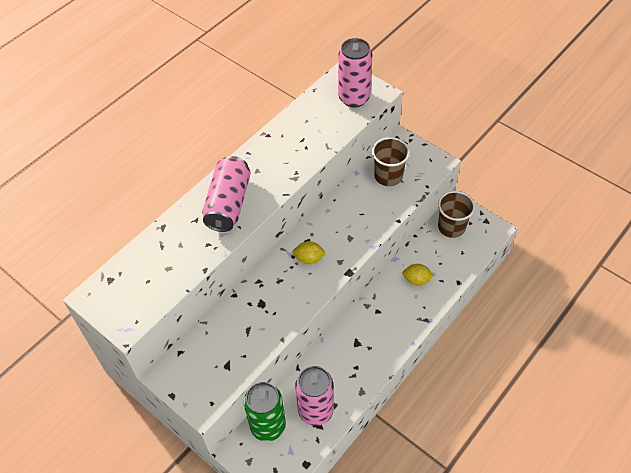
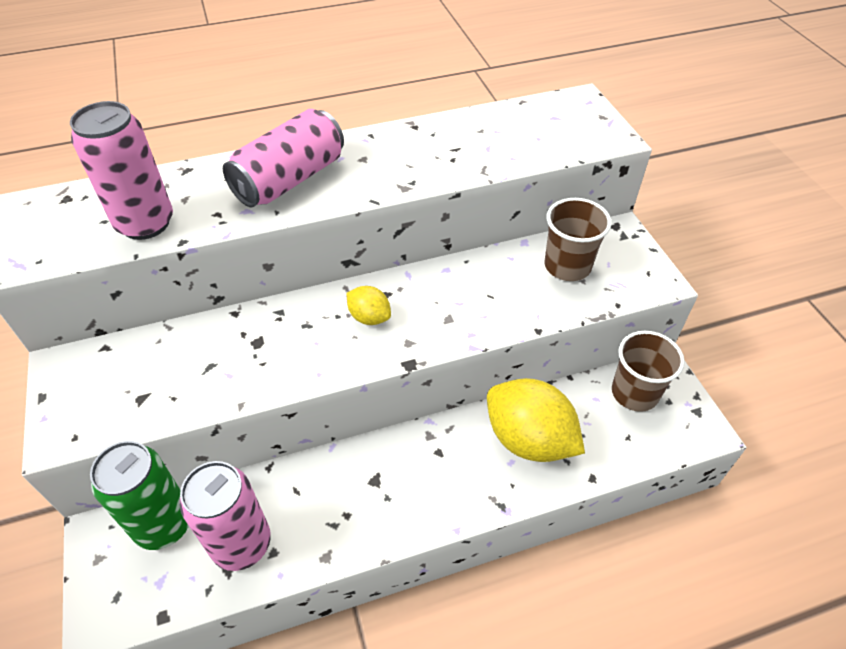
camera: 30 degrees right, 5 degrees down
pink can [338,38,372,107] -> pink can moved to [70,101,173,240]
yellow lemon [403,264,434,285] -> yellow lemon [487,378,585,462], size x2.04

